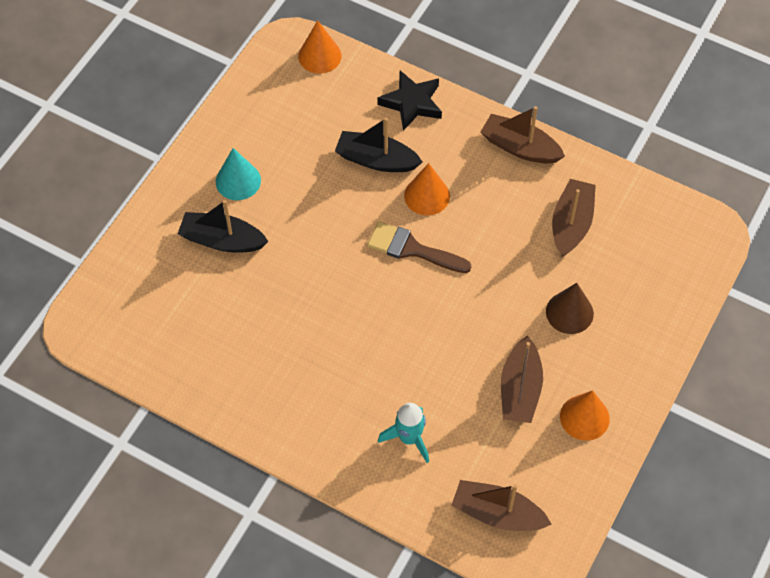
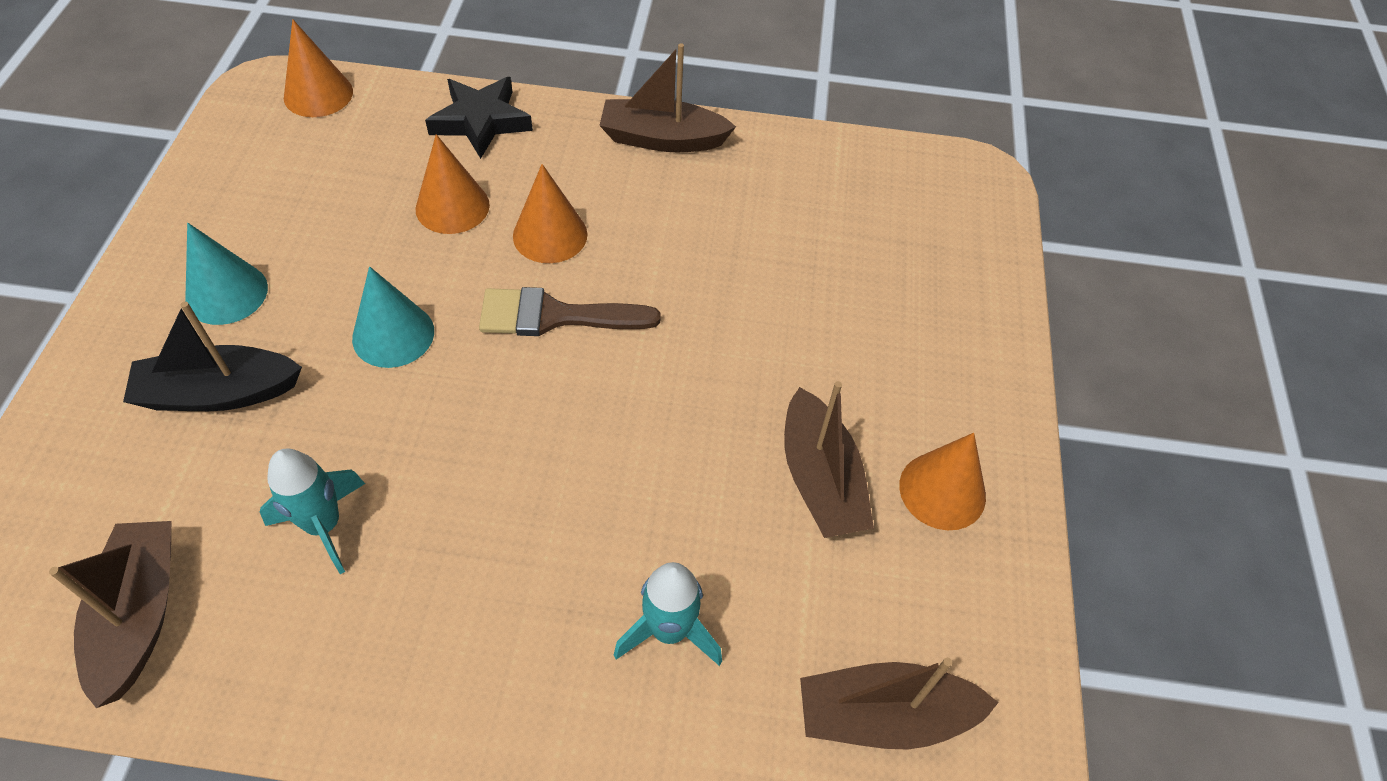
camera: 25 degrees left, 5 degrees down
black boat [335,118,422,172] -> orange cone [416,134,490,234]
brown cone [546,283,594,334] -> none
brown boat [552,179,596,257] -> brown boat moved to [49,521,171,708]
none -> turquoise rocket [260,448,365,574]
none -> turquoise cone [352,266,434,368]

